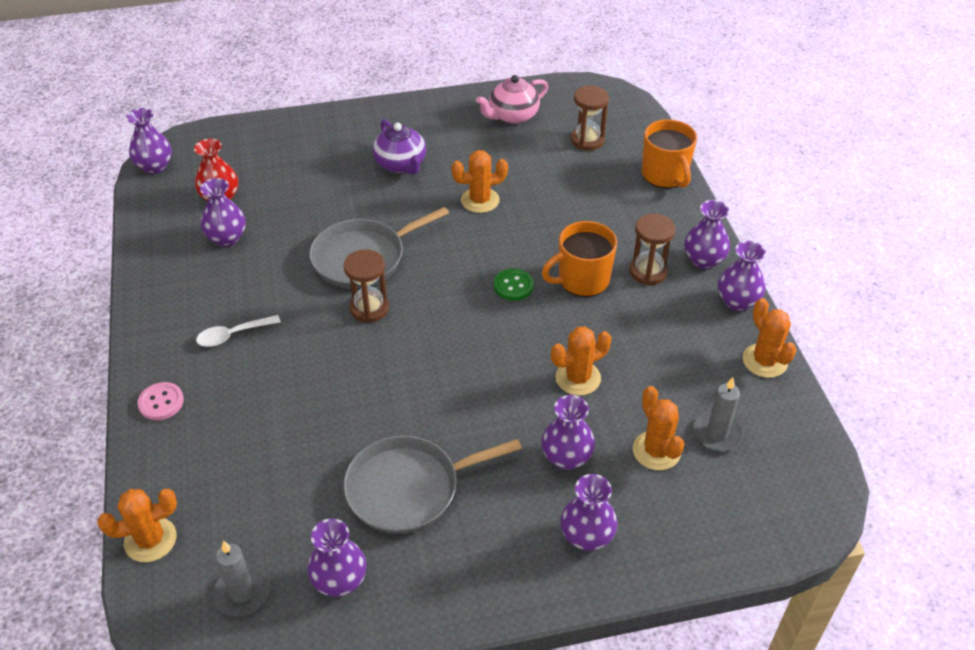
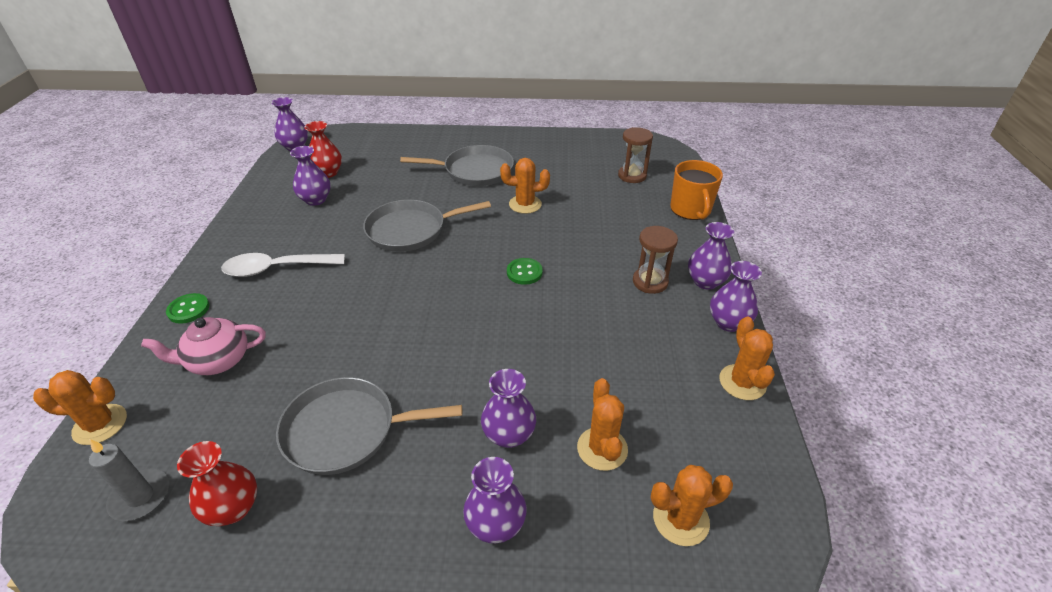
camera: 15 degrees right, 5 degrees down
pink button [137,382,184,420] -> green button [166,293,209,324]
white spoon [196,315,281,347] -> white spoon [221,253,345,277], size x1.62
purple vase [307,518,367,597] -> red vase [177,441,257,526]
brown hourglass [344,249,389,323] -> none
purple teapot [373,119,426,175] -> grey pan [400,145,514,186]
pink teapot [476,75,548,124] -> pink teapot moved to [141,317,266,375]
orange mug [542,221,617,297] -> none
orange cactus [551,326,611,396] -> orange cactus moved to [651,465,733,546]
grey candle [693,377,743,451] -> none

